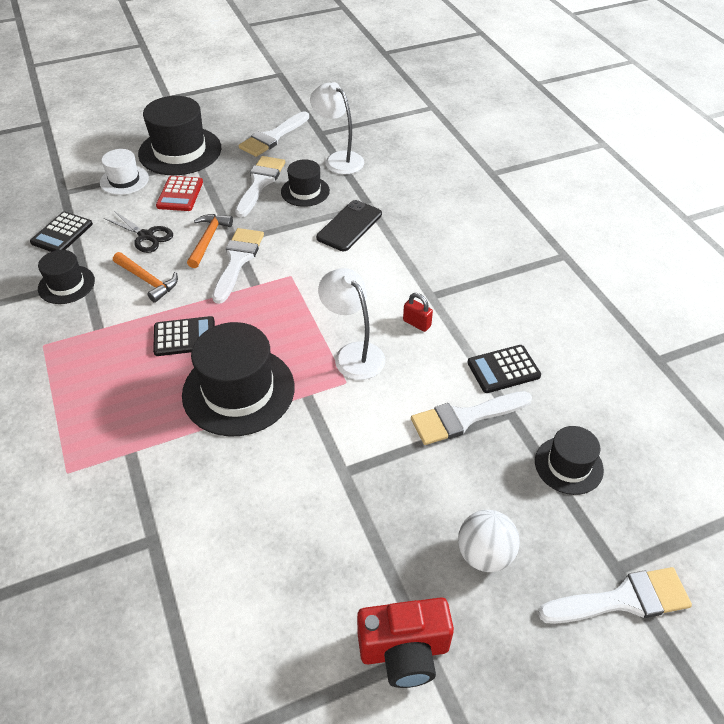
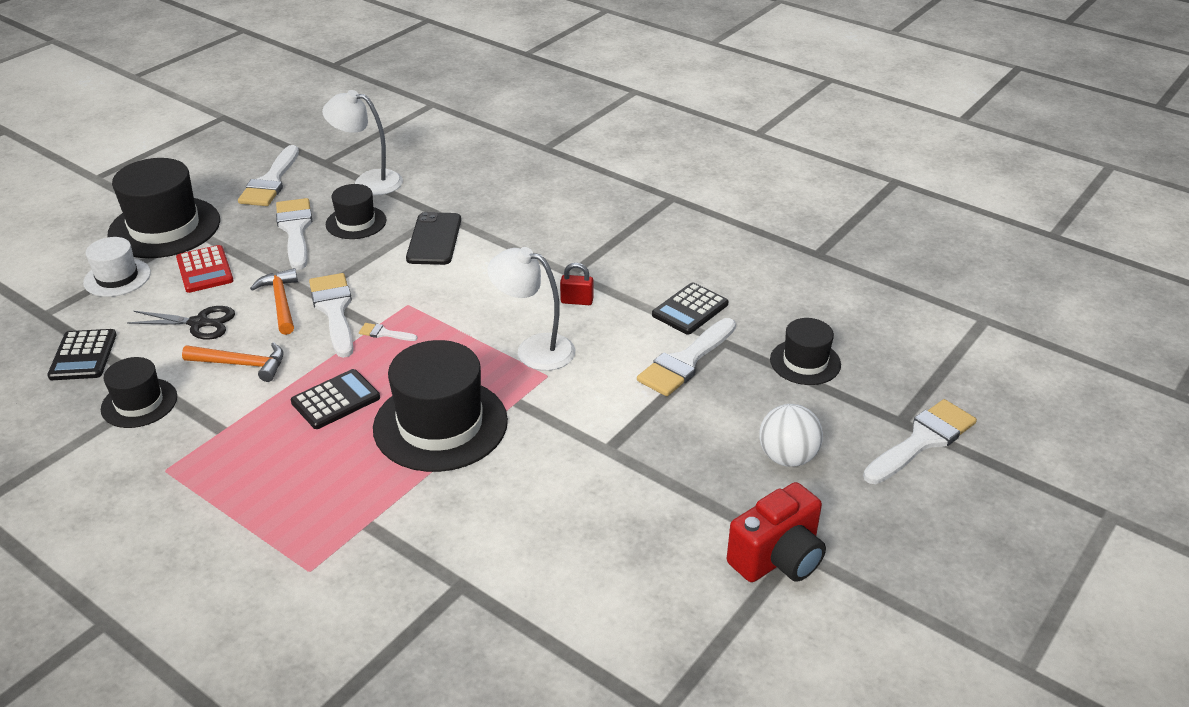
camera: 30 degrees left, 10 degrees down
none -> white brush [359,323,418,341]

